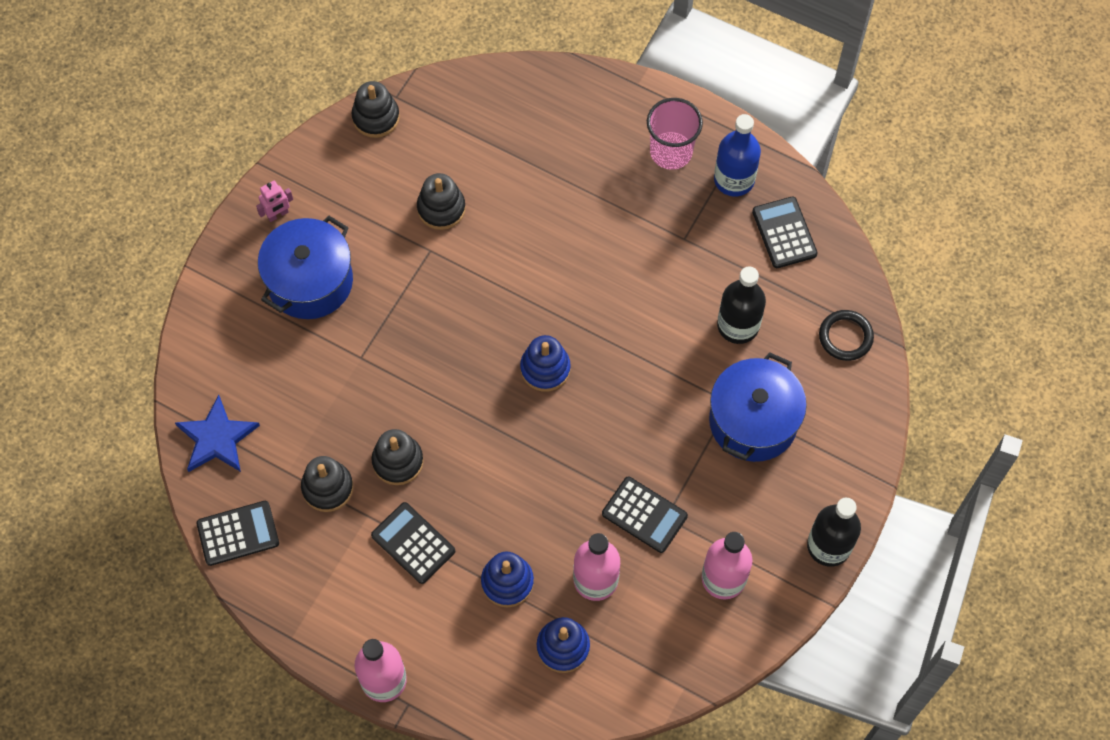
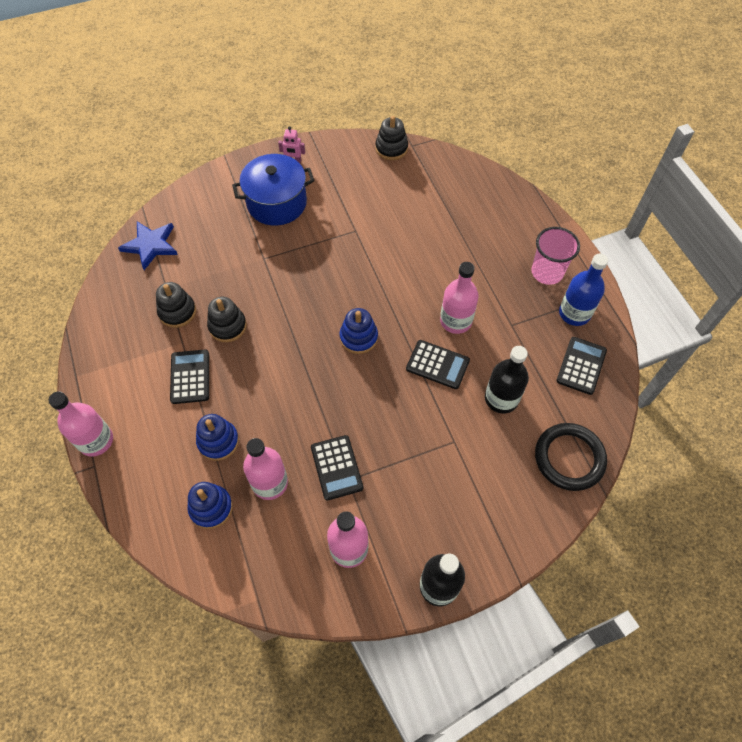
camera: 40 degrees right, 5 degrees down
black calculator [196,501,279,566] -> black calculator moved to [406,340,470,389]
black stacking toy [417,173,466,230] -> none
blue pot [709,352,807,462] -> none
black ring [819,310,874,361] -> black ring [535,423,607,491], size x1.55
none -> pink bottle [440,262,479,334]

